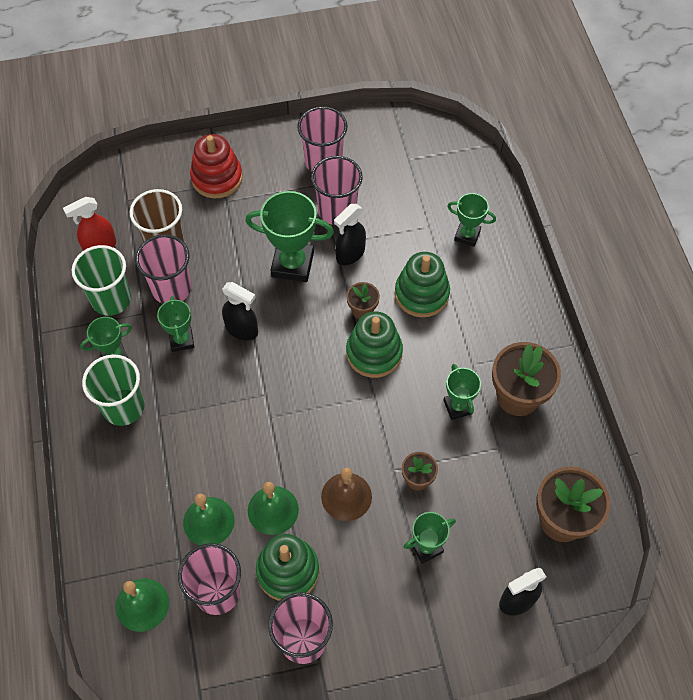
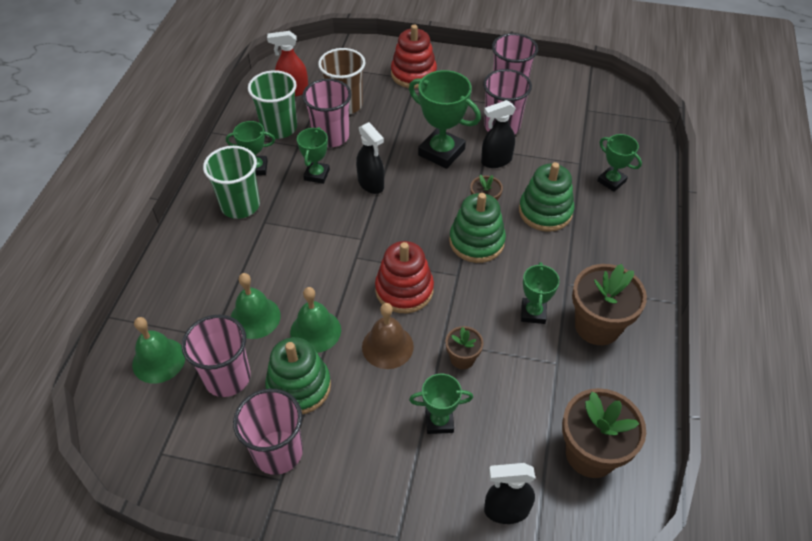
camera: 25 degrees right, 10 degrees down
none -> red stacking toy [375,241,434,313]

